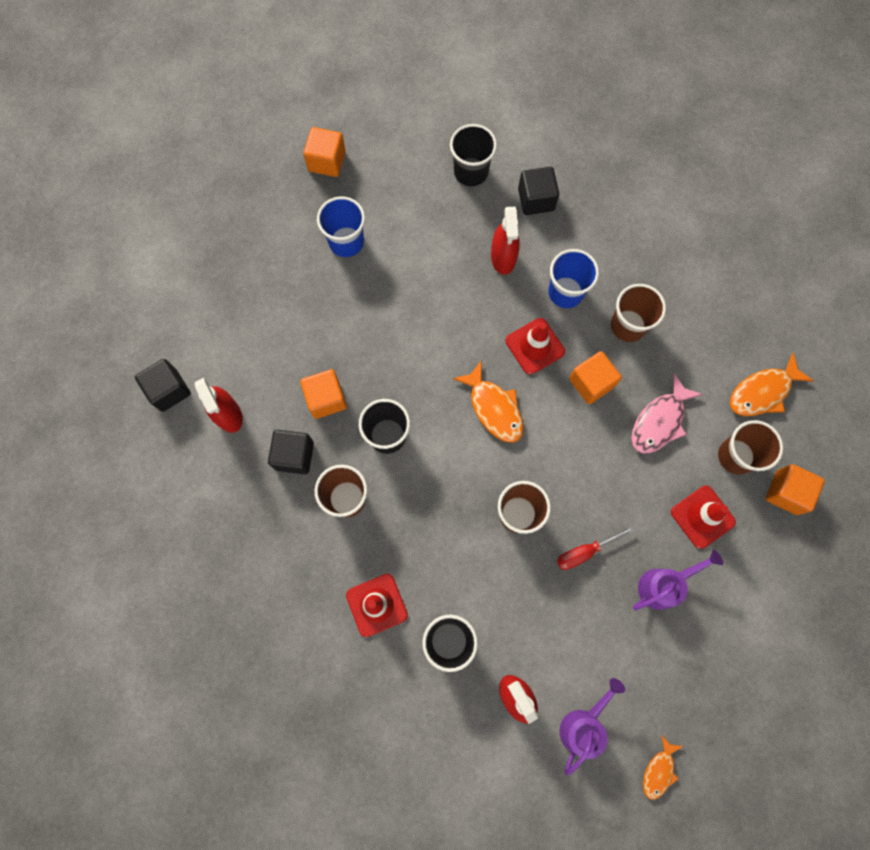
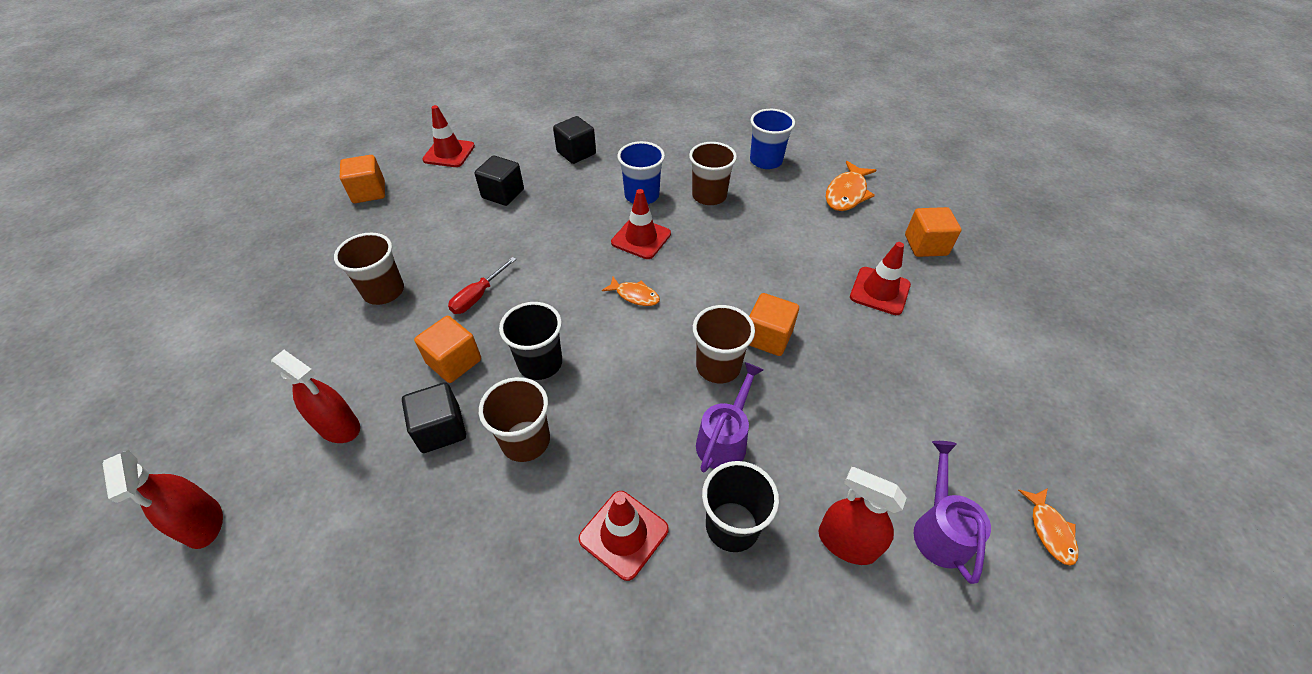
camera: 30 degrees left, 25 degrees down
black cube [135,359,191,412] -> black cube moved to [475,155,524,206]
blue cup [317,196,365,257] -> blue cup moved to [750,109,795,169]
black cup [450,124,497,186] -> none
orange fish [453,361,524,443] -> orange fish [602,277,660,306], size x0.61
red spray bottle [491,207,520,275] -> red spray bottle moved to [103,450,223,549]
red screwdriver [557,526,635,570] -> red screwdriver moved to [448,257,516,314]
orange cube [569,351,622,404] -> orange cube moved to [749,293,799,356]
pink fish [631,373,703,454] -> none
purple watering can [633,550,723,611] -> purple watering can moved to [696,362,763,472]
brown cup [718,420,783,475] -> brown cup moved to [334,233,404,305]
none -> red traffic cone [422,105,475,167]

